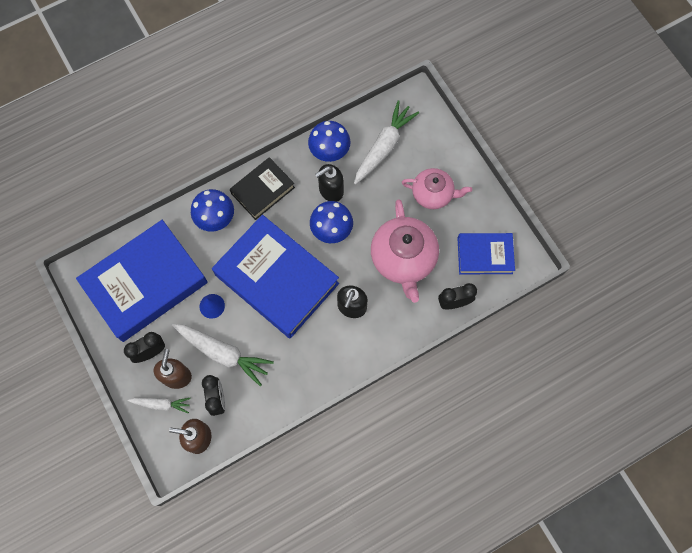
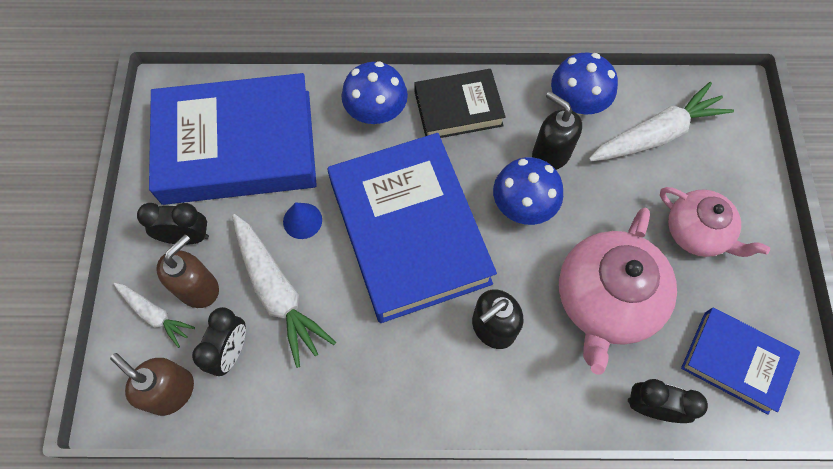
camera: 30 degrees right, 5 degrees down
black soap dispenser [315,164,344,202] -> black soap dispenser turned 45 degrees clockwise [532,91,582,170]

